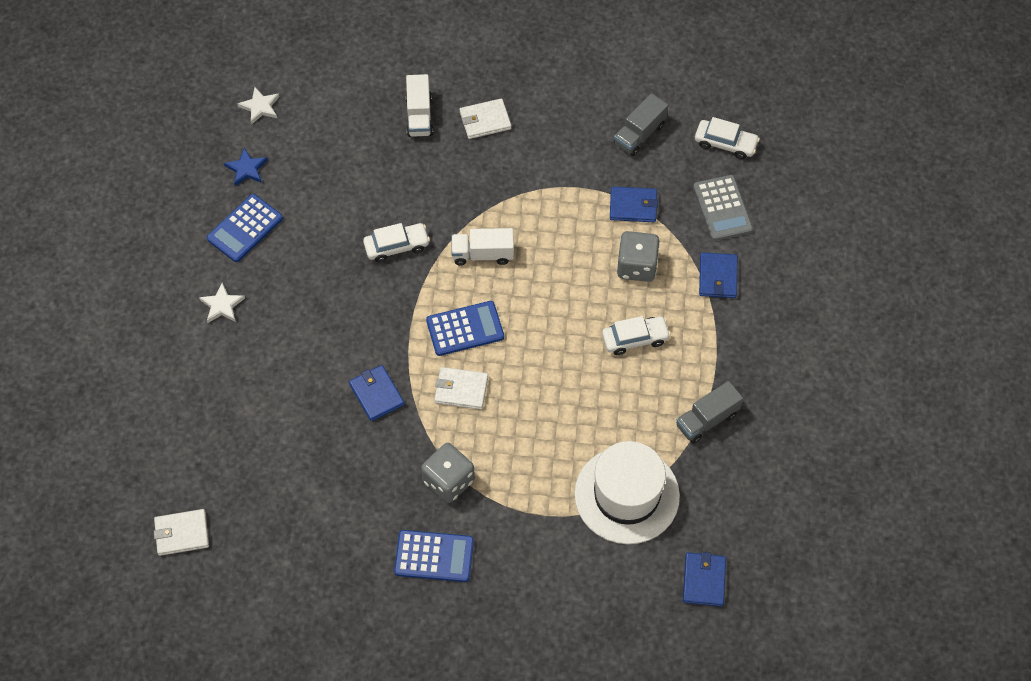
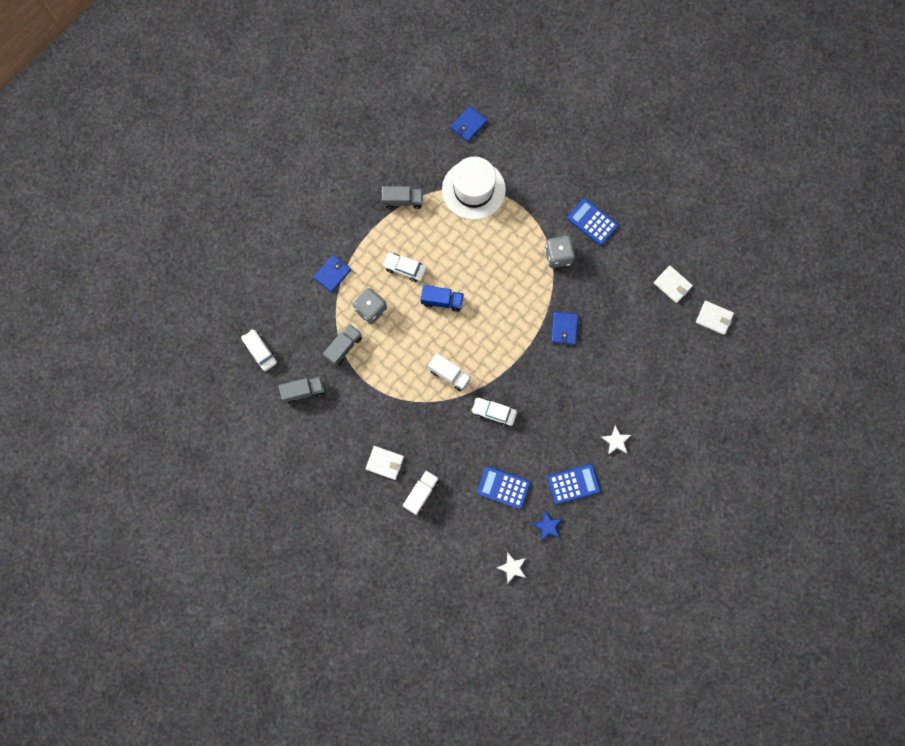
camera: 145 degrees left, 15 degrees up
blue calculator [426,301,504,356] -> blue calculator moved to [477,466,531,509]
white wallet [434,367,488,409] -> white wallet moved to [654,266,693,303]
blue wallet [610,187,658,222] -> grey truck [323,324,362,366]
grey calculator [693,175,753,241] -> none
none -> blue truck [421,285,464,312]

